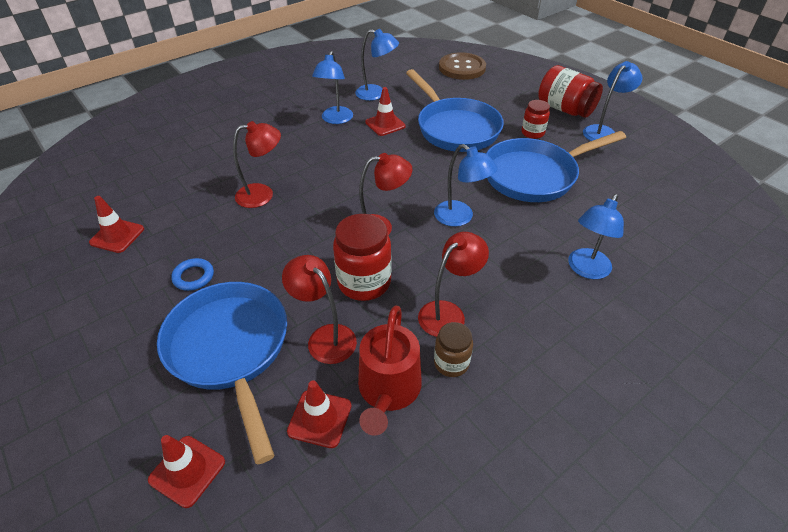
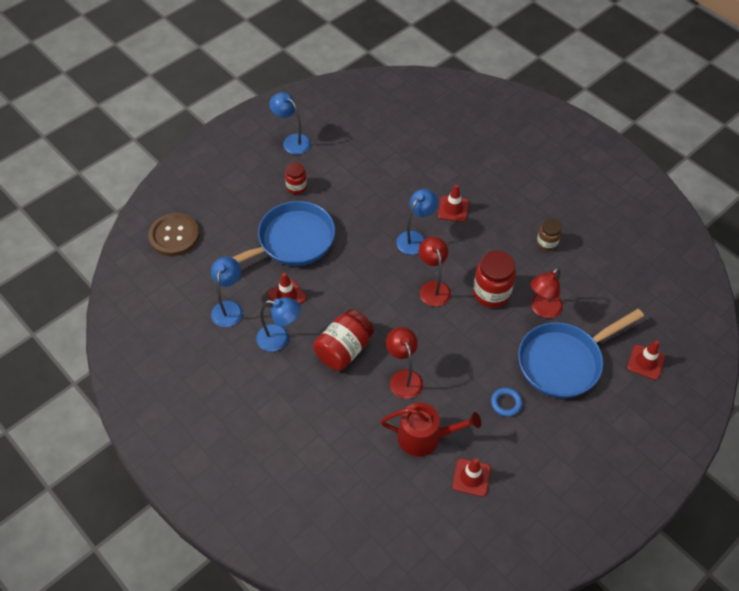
camera: 95 degrees left, 10 degrees up
red traffic cone [287,380,352,448] -> red traffic cone moved to [438,185,469,222]
red watering can [358,305,422,435] -> red watering can moved to [380,403,481,457]
red lamp [418,232,489,337] -> none
blue pan [486,131,626,202] -> none
red jar [538,65,603,118] -> red jar moved to [313,309,374,371]
blue lamp [568,194,624,279] -> none

